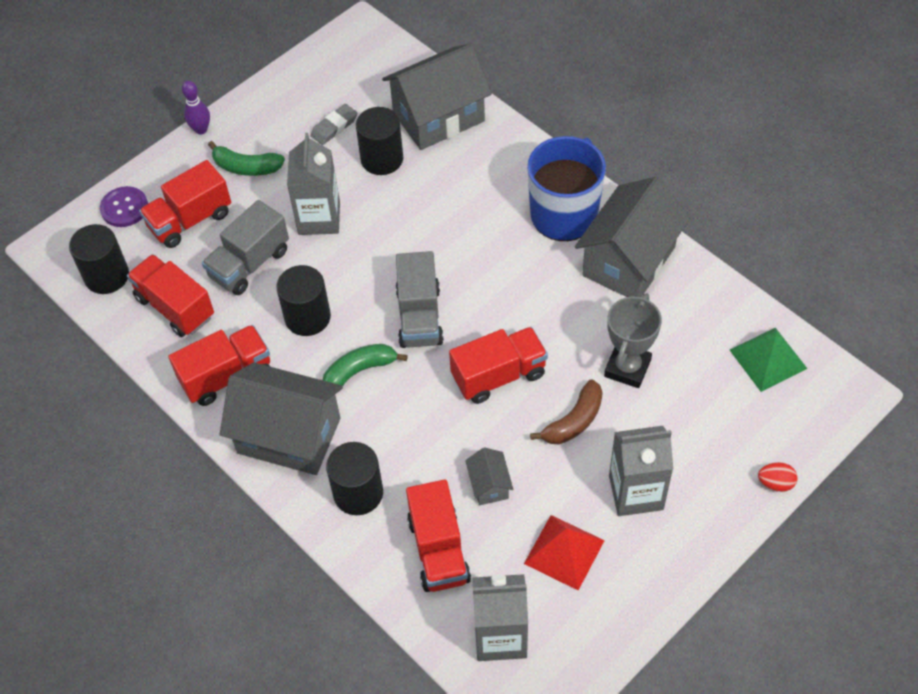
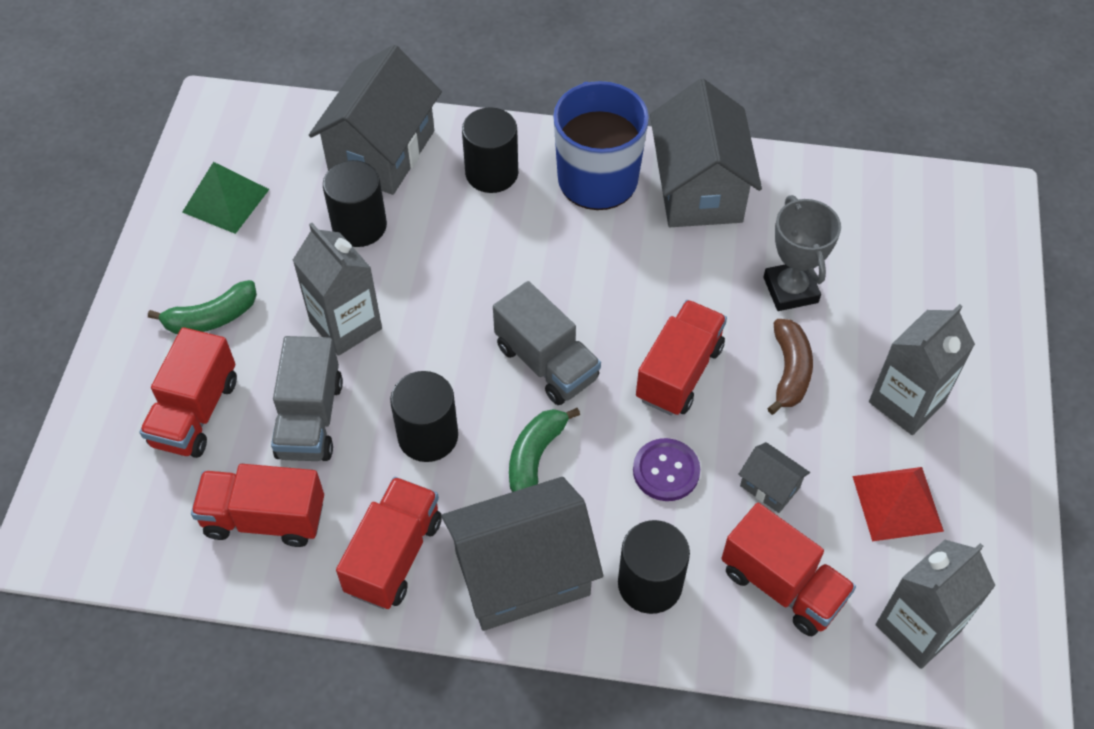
camera: 40 degrees left, 0 degrees up
black cylinder [69,224,129,294] -> black cylinder moved to [462,108,518,193]
purple button [100,186,148,227] -> purple button moved to [633,438,700,501]
purple bowling pin [182,81,210,135] -> none
grey eraser [310,104,357,145] -> none
green pyramid [730,328,808,392] -> green pyramid moved to [182,162,269,234]
red egg [758,462,798,492] -> none

